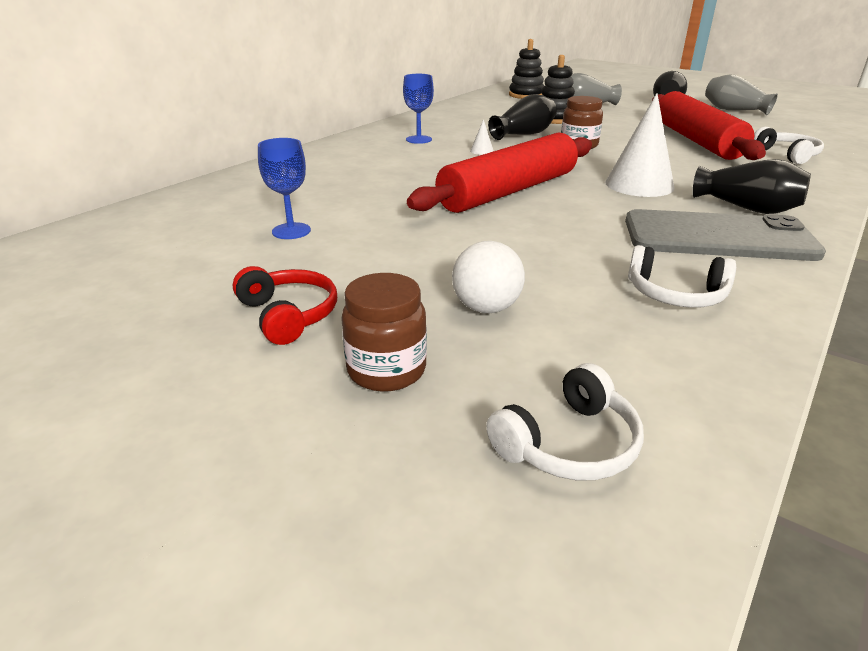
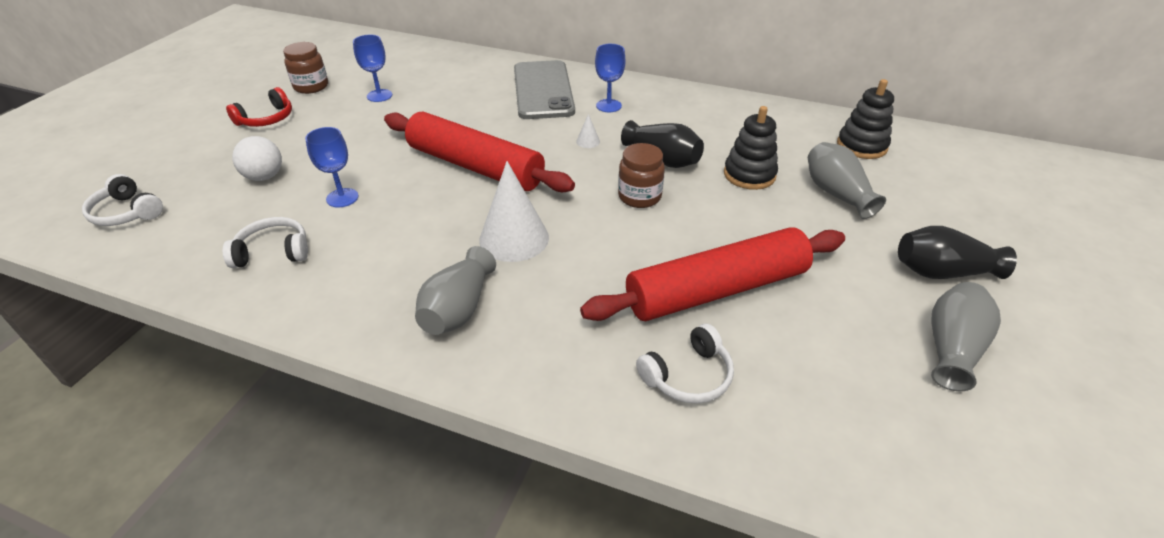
camera: 75 degrees right, 10 degrees up
brown jar [341,273,427,392] -> brown jar moved to [283,42,328,94]
grey phone [625,209,826,261] -> grey phone moved to [514,60,575,119]
white headphones [628,245,736,308] -> white headphones turned 75 degrees clockwise [223,217,308,268]
black vase [693,159,811,214] -> grey vase [415,246,496,335]
none -> blue goblet [305,127,359,207]

